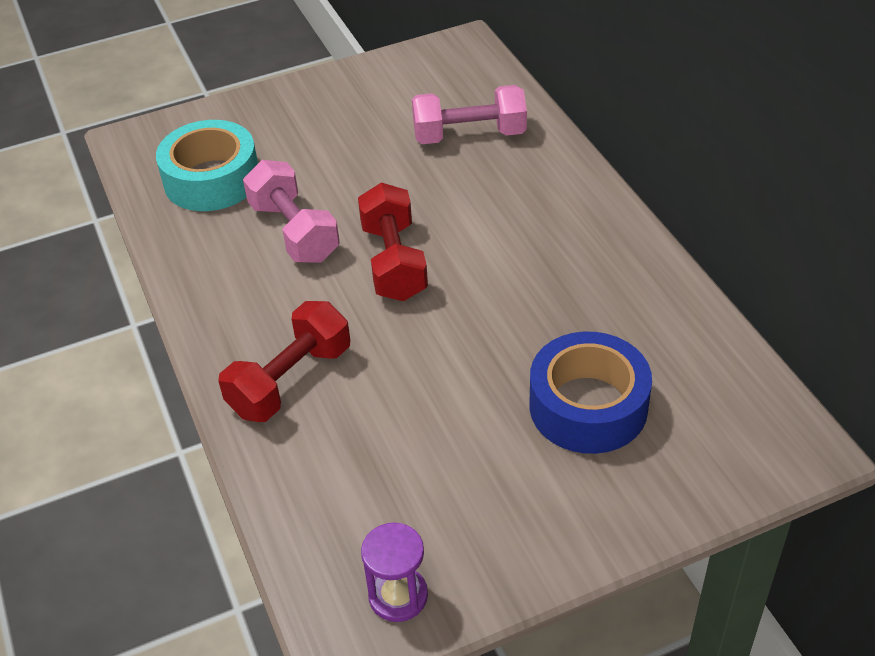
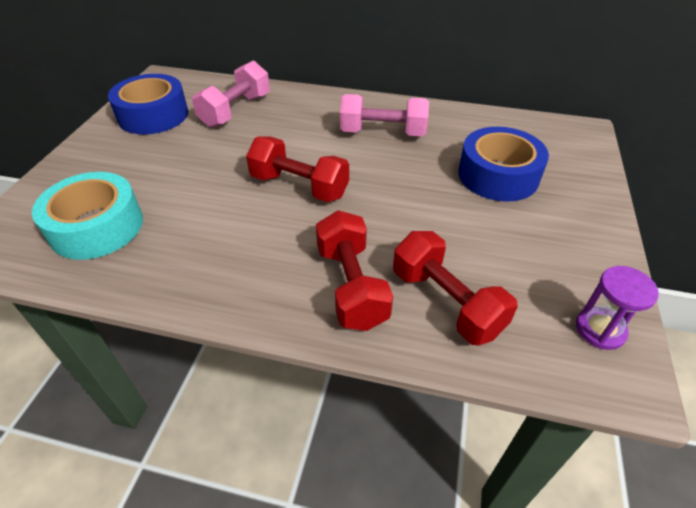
camera: 55 degrees left, 0 degrees up
pink dumbbell [243,160,340,263] -> pink dumbbell moved to [340,94,429,136]
none -> blue tape [108,74,188,134]
none -> red dumbbell [393,231,518,345]

